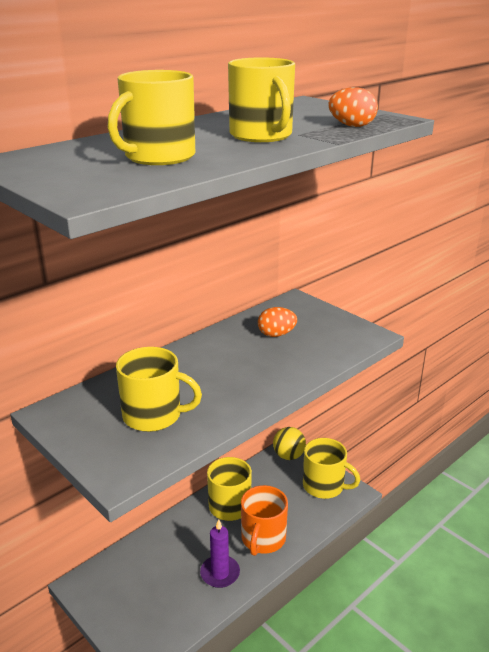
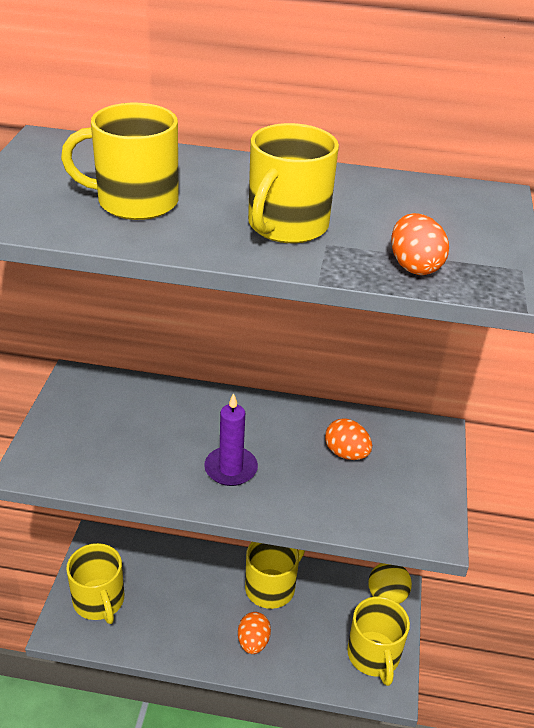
camera: 50 degrees right, 10 degrees up
yellow mug [116,347,202,432] -> yellow mug moved to [66,543,124,624]
purple candle [200,519,240,588] -> purple candle moved to [204,393,258,486]
orange mug [241,485,288,556] -> orange egg [238,612,271,654]

